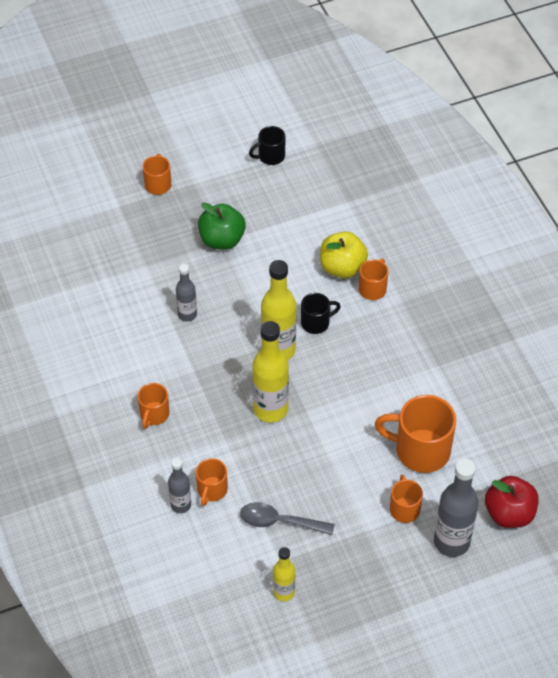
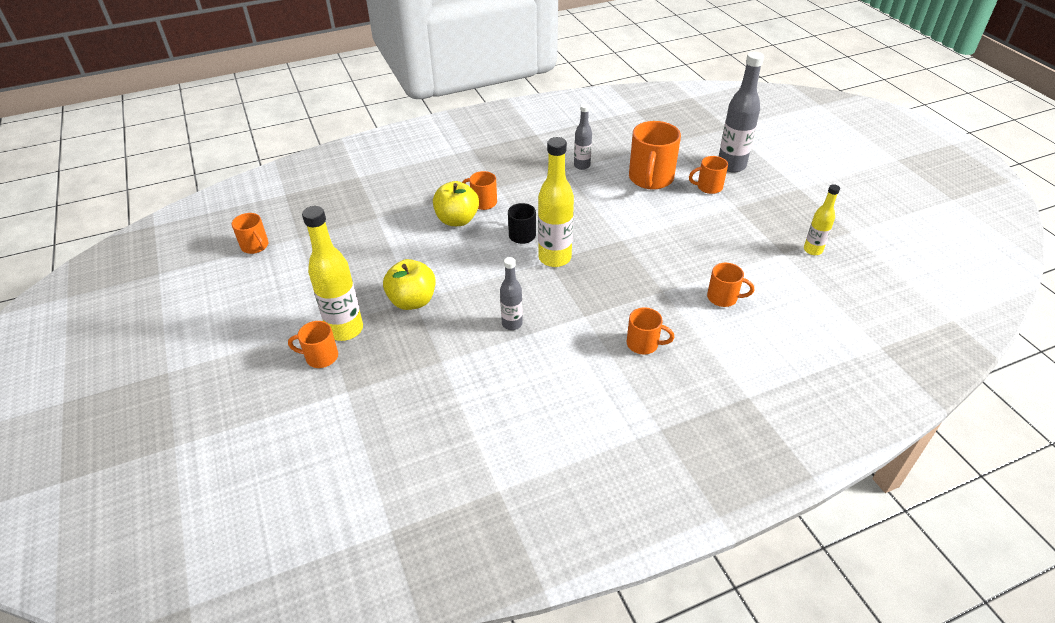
camera: 90 degrees left, 10 degrees down
grey bottle [168,458,191,513] -> grey bottle moved to [574,104,592,170]
green apple [198,202,246,250] -> yellow apple [383,259,435,310]
grey spoon [240,502,335,535] -> none
black mug [249,126,285,165] -> none
yellow bottle [252,321,289,423] -> yellow bottle moved to [302,206,363,341]
red apple [485,476,539,528] -> none
none -> orange mug [231,213,269,254]

